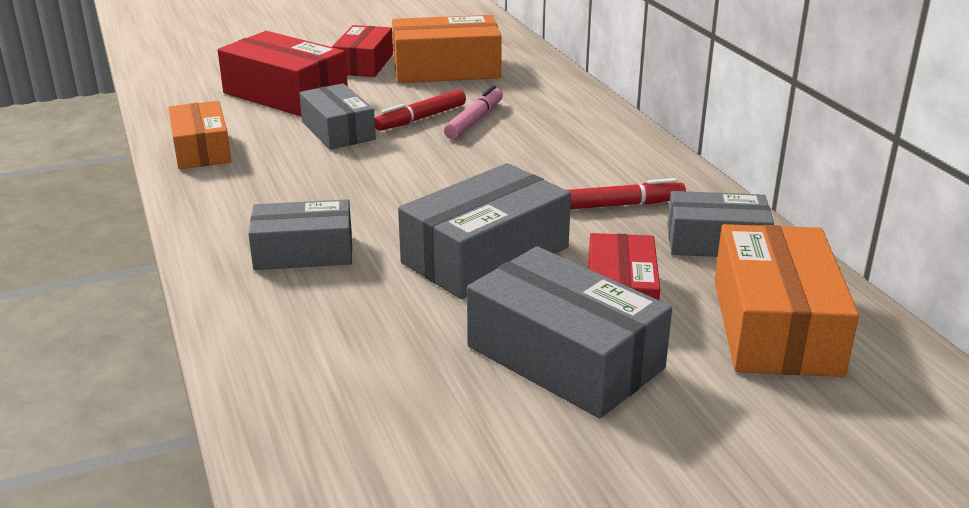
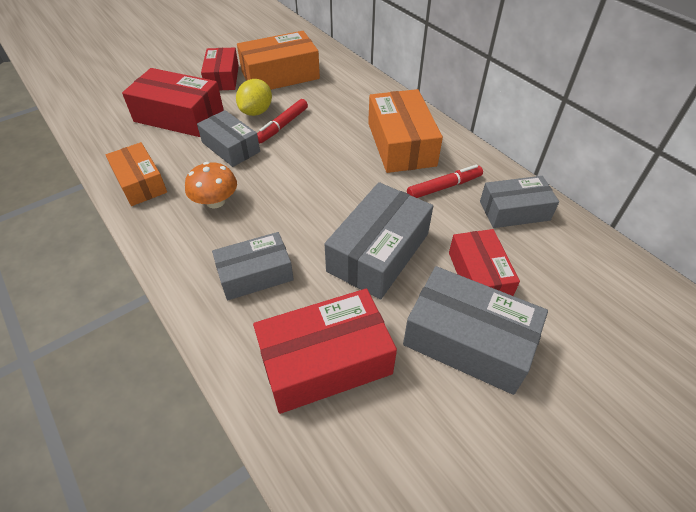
camera: 15 degrees left, 20 degrees up
pink marker [444,86,503,139] -> none
orange box [714,224,859,377] -> orange box moved to [368,89,443,173]
none -> orange mushroom [185,162,237,208]
none -> yellow lemon [236,79,272,116]
none -> red box [253,288,397,414]

